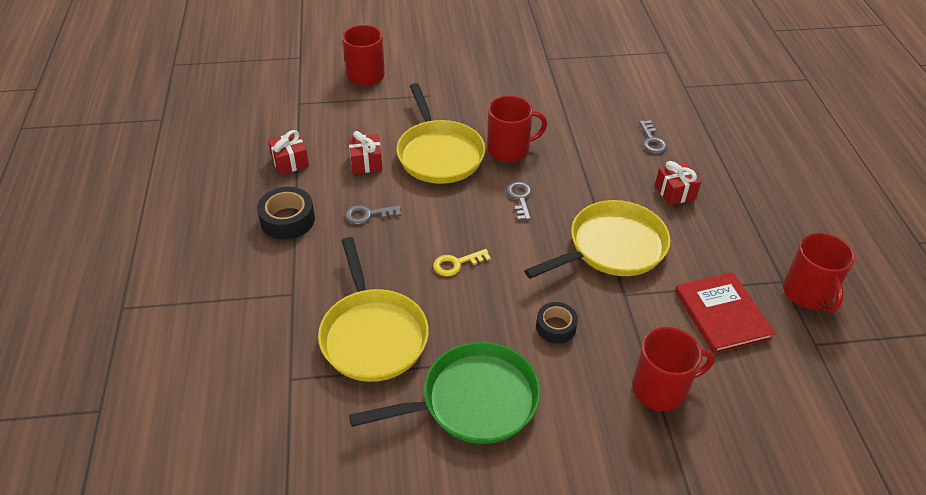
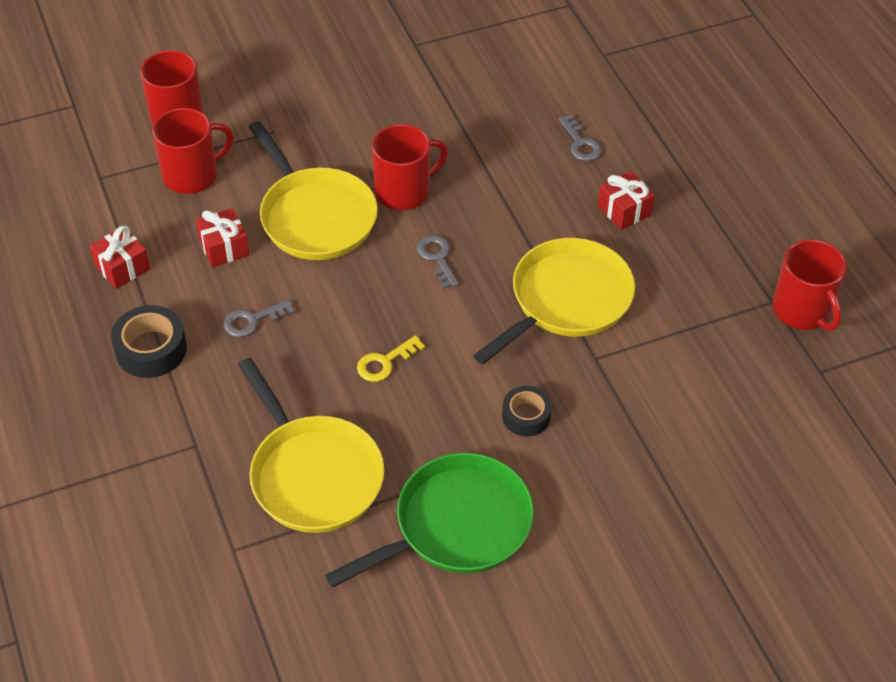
camera: 15 degrees left, 5 degrees up
red mug [632,327,714,411] -> red mug moved to [152,108,234,194]
red book [675,272,775,354] -> none

